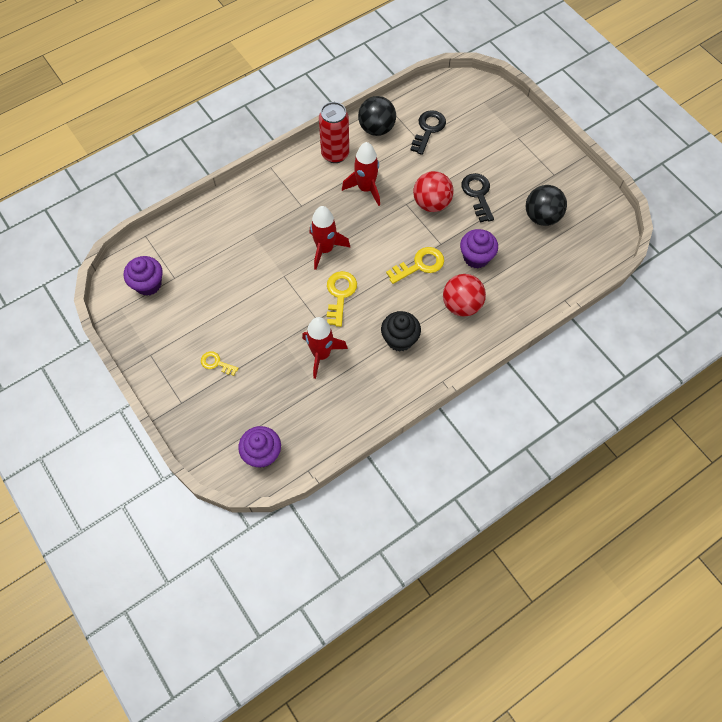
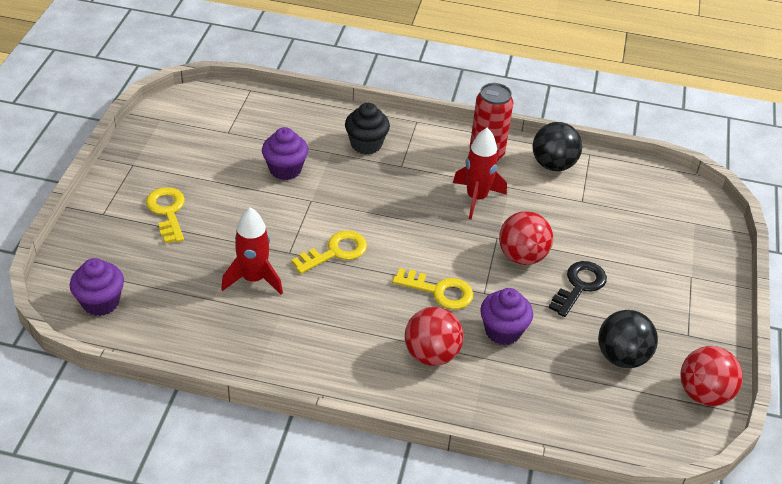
camera: 45 degrees right, 20 degrees down
purple cupcake [124,256,163,296] -> purple cupcake moved to [262,127,308,180]
yellow key [201,351,239,376] -> yellow key [146,187,185,244], size x1.63
red rocket [310,206,350,270] -> none
black cupcake [381,311,421,352] -> black cupcake moved to [345,103,390,154]
black key [410,110,446,155] -> none
none -> red ball [680,346,743,406]

